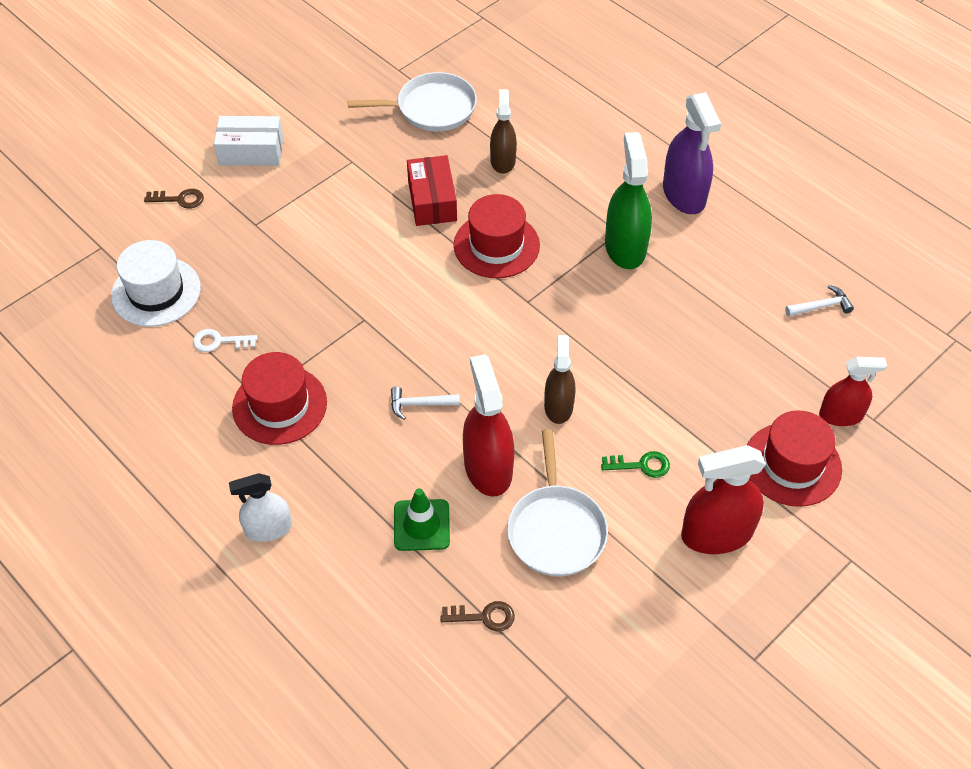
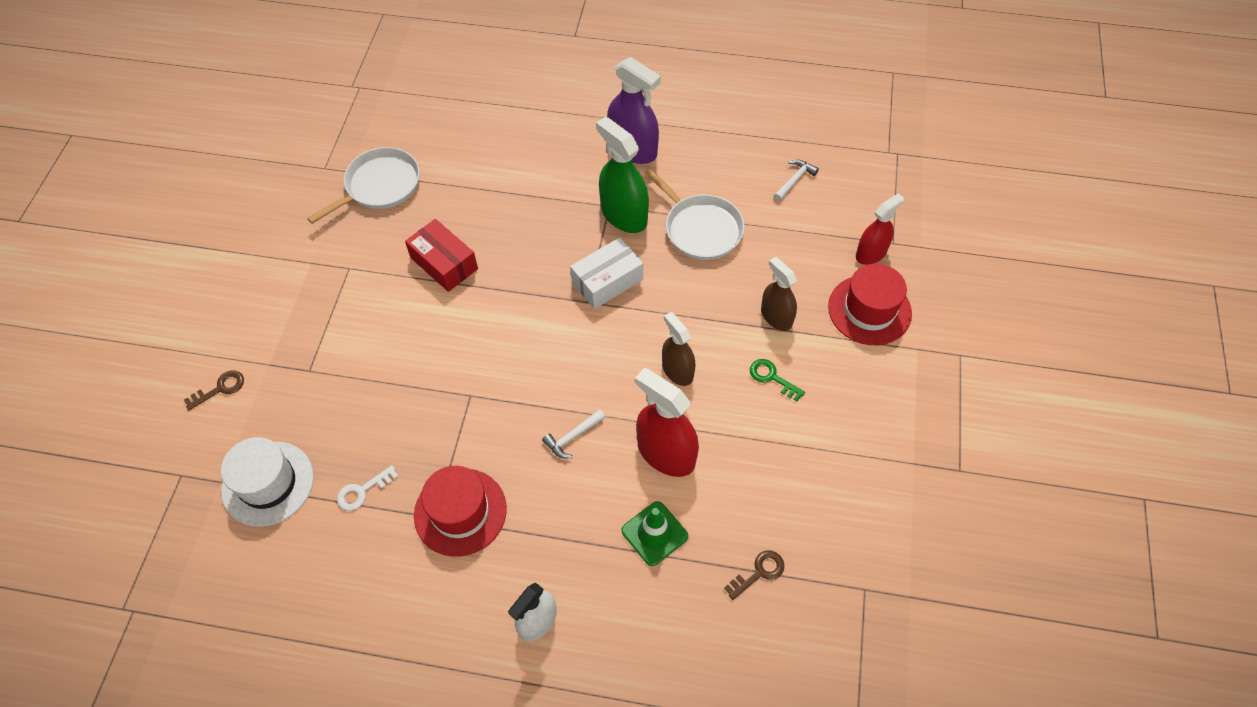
camera: 35 degrees left, 5 degrees up
white box [214,116,283,166] -> white box moved to [570,237,643,309]
red hat [454,194,540,278] -> none
brown spray bottle [490,89,517,174] -> brown spray bottle moved to [761,257,797,331]
white pan [507,429,608,576] -> white pan moved to [644,168,745,260]
green key [601,451,670,478] -> green key turned 105 degrees counterclockwise [750,359,805,401]
red spray bottle [681,445,766,554] -> none

